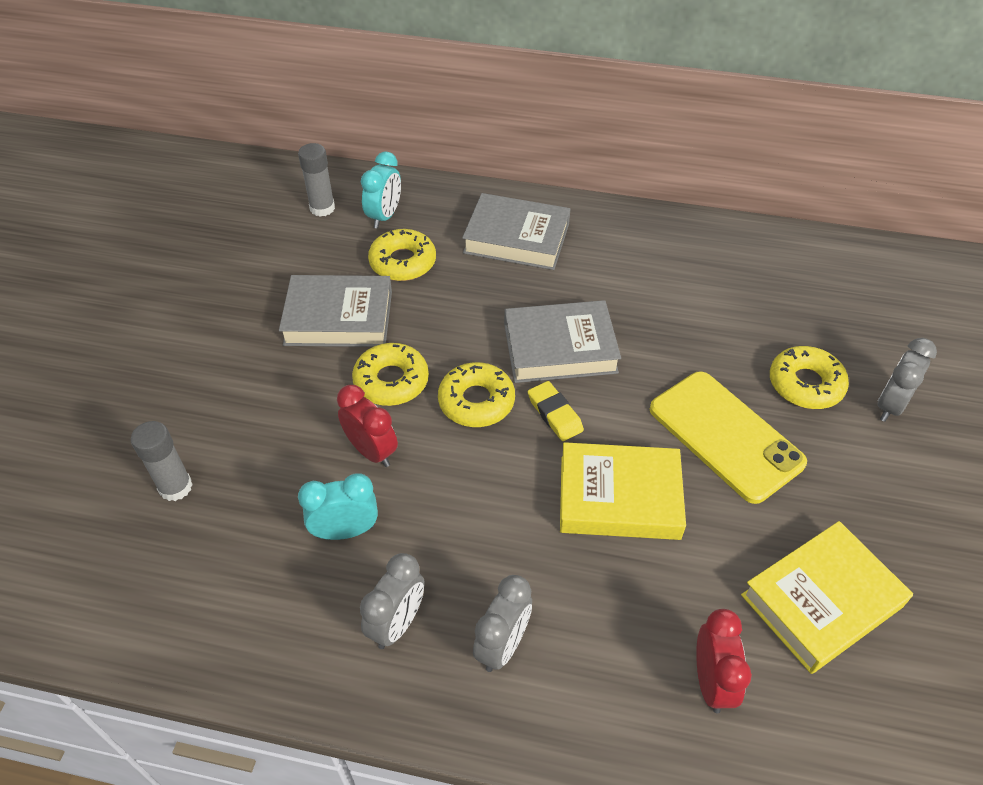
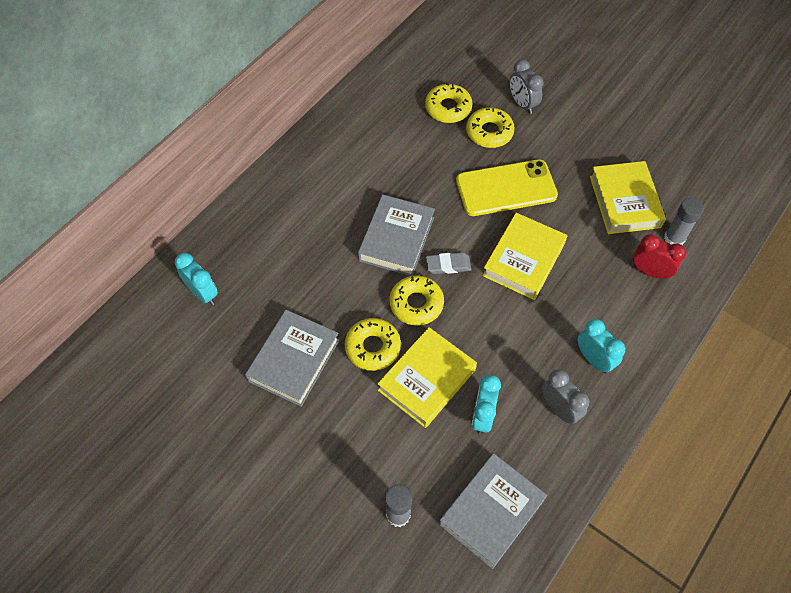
camera: 65 degrees left, 10 degrees up
grey glue stick [298,143,335,217] -> grey glue stick moved to [664,198,704,245]
red clock [337,385,398,467] -> yellow book [377,327,477,428]
yellow donut [368,229,436,281] -> yellow donut moved to [425,83,473,123]
grey book [462,193,570,270] -> grey book moved to [439,453,547,569]
grey clock [473,575,532,672] -> turquoise clock [578,319,625,373]
yellow eraser [528,381,584,441] -> grey eraser [426,253,471,274]

